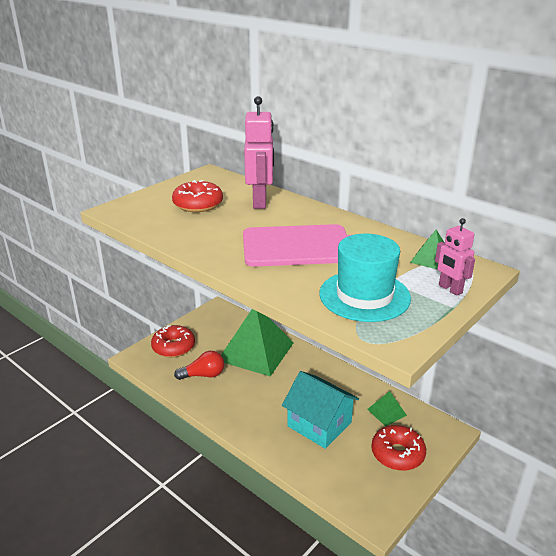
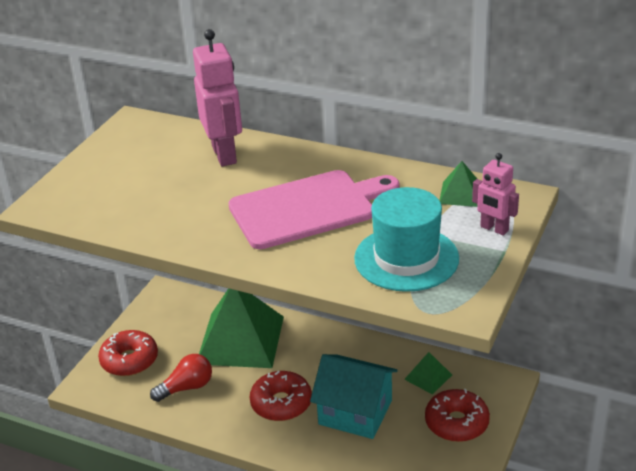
camera: 15 degrees left, 5 degrees up
red donut [172,180,223,212] -> red donut moved to [250,371,312,421]

